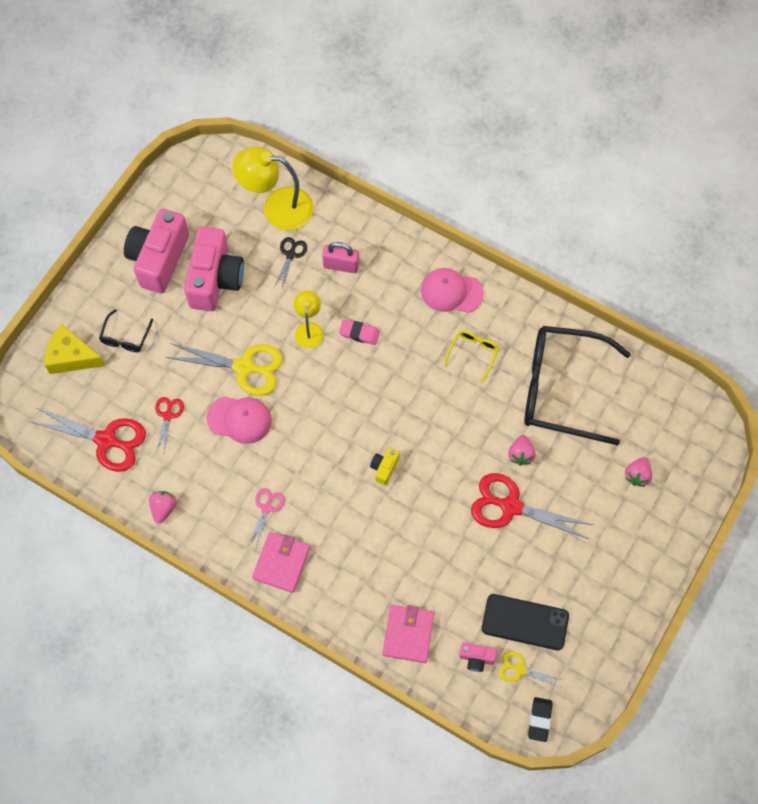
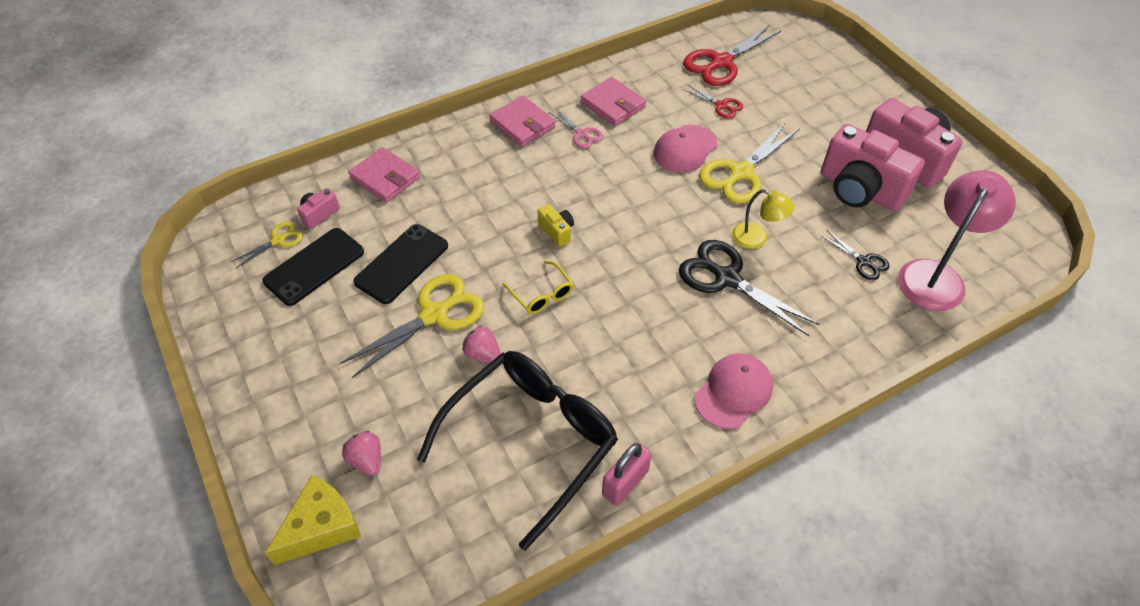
camera: 120 degrees right, 15 degrees down
yellow cheese [45,324,105,374] -> yellow cheese moved to [265,475,361,565]
black glasses [99,309,153,352] -> none
pink strawberry [149,491,177,523] -> none
yellow lamp [232,147,313,230] -> pink lamp [898,170,1016,311]
pink padlock [322,242,359,273] -> pink padlock moved to [602,442,652,506]
pink eraser [339,319,380,345] -> black scissors [679,240,819,336]
yellow glasses [444,330,499,383] -> yellow glasses moved to [502,261,574,314]
red scissors [471,473,593,539] -> yellow scissors [340,274,485,378]
black eraser [528,697,552,742] -> none
none -> black phone [353,224,448,304]
none -> pink wallet [581,77,646,126]

